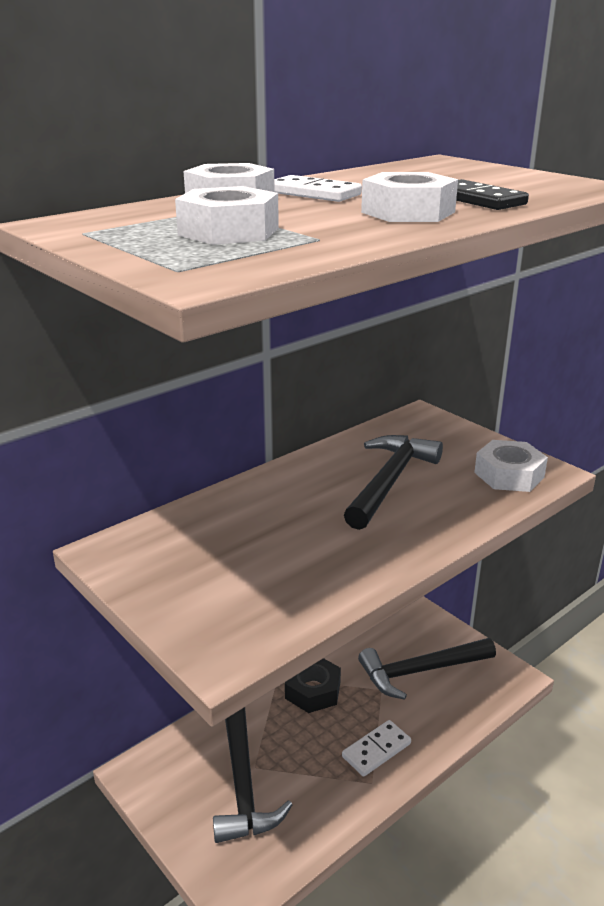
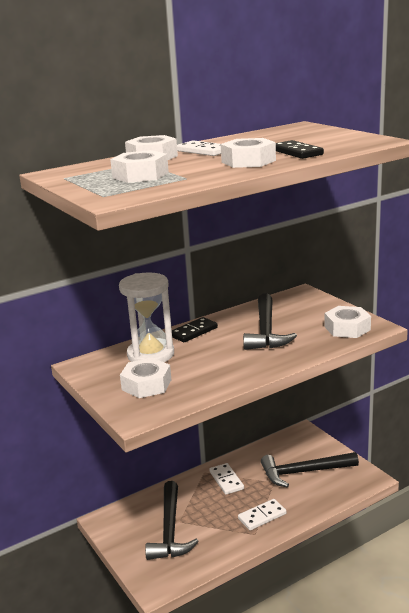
camera: 10 degrees right, 5 degrees down
black nut [285,658,341,713] -> white domino [209,463,244,495]
black hammer [344,435,443,530] -> black hammer turned 150 degrees clockwise [243,293,297,350]
none -> white hourglass [119,272,174,362]
none -> white nut [120,358,171,398]
none -> black domino [172,317,218,342]

